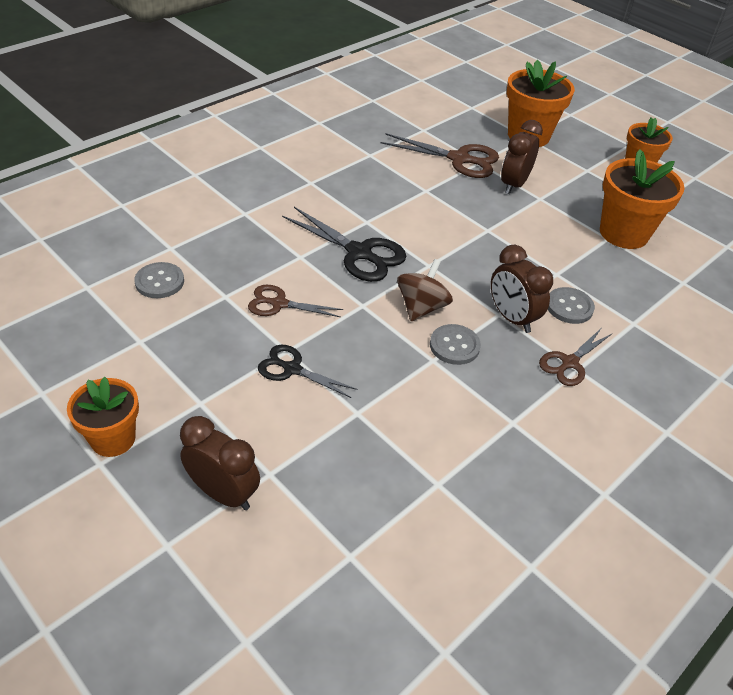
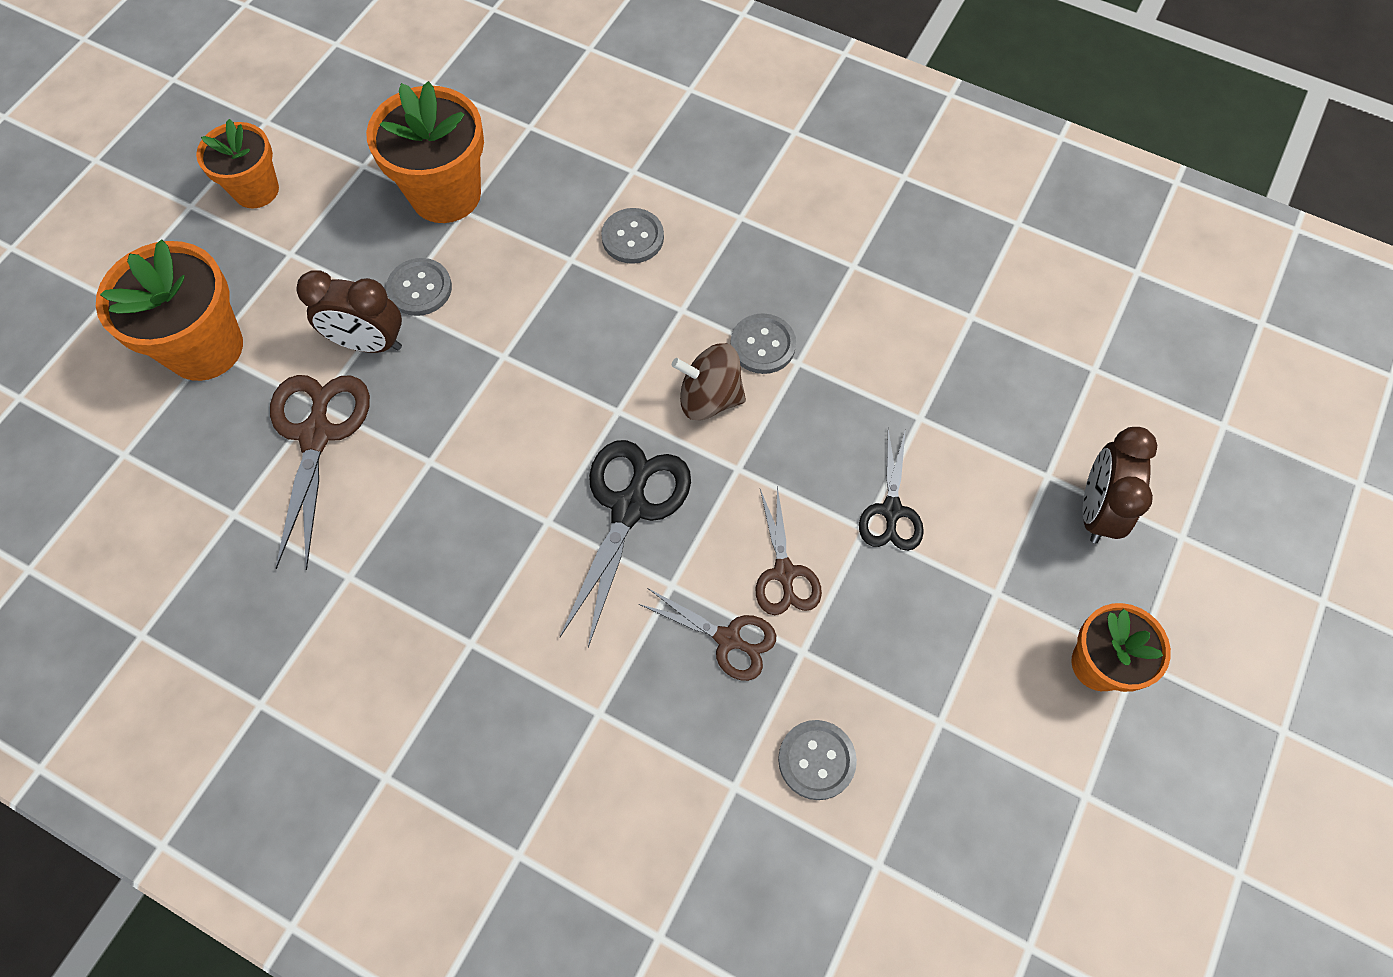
camera: 105 degrees left, 20 degrees up
brown clock [491,245,553,333] -> none
brown scissors [539,329,613,386] -> brown scissors moved to [639,588,776,681]
none -> grey button [386,258,452,316]

